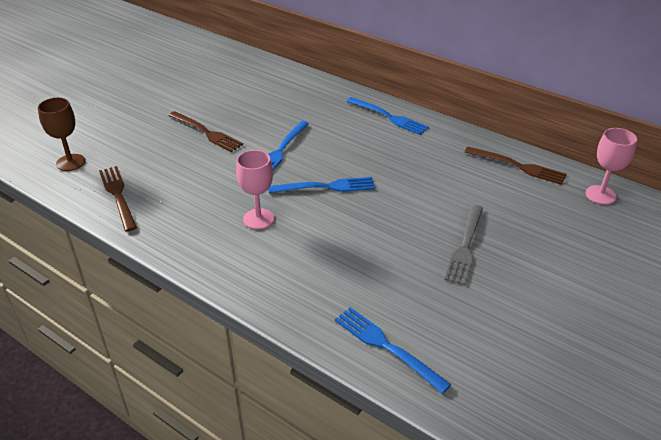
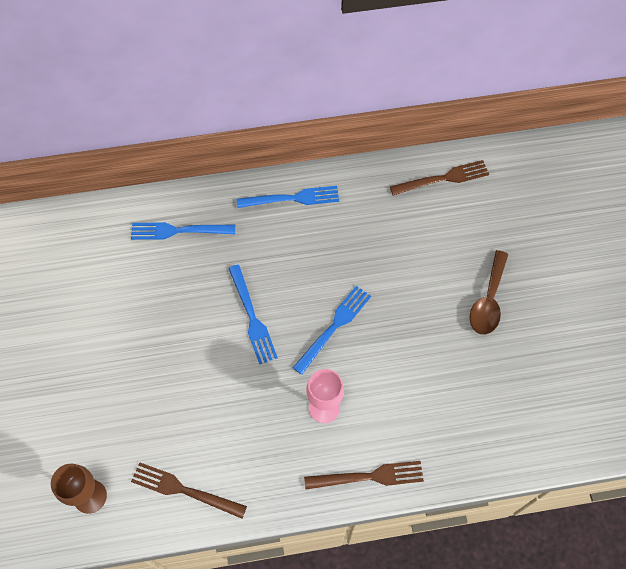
camera: 45 degrees left, 25 degrees up
brown fork [168,111,243,152] -> brown fork moved to [304,461,424,489]
blue fork [335,307,451,394] -> blue fork moved to [131,222,235,240]
grey fork [444,205,483,285] -> brown spoon [470,250,508,335]
pink goblet [586,128,637,205] -> none

